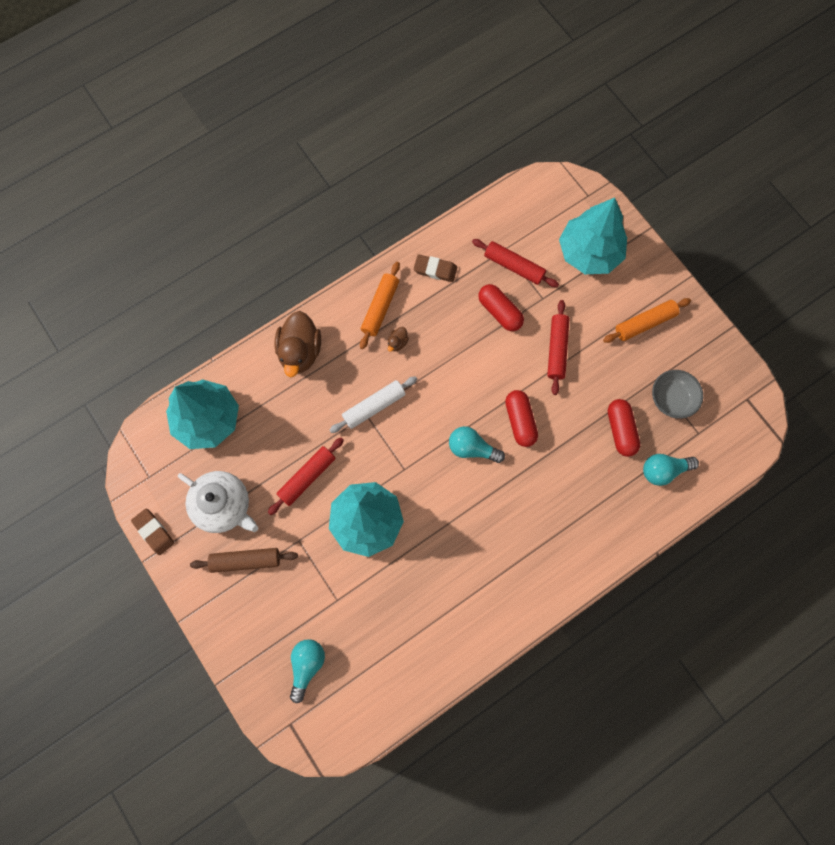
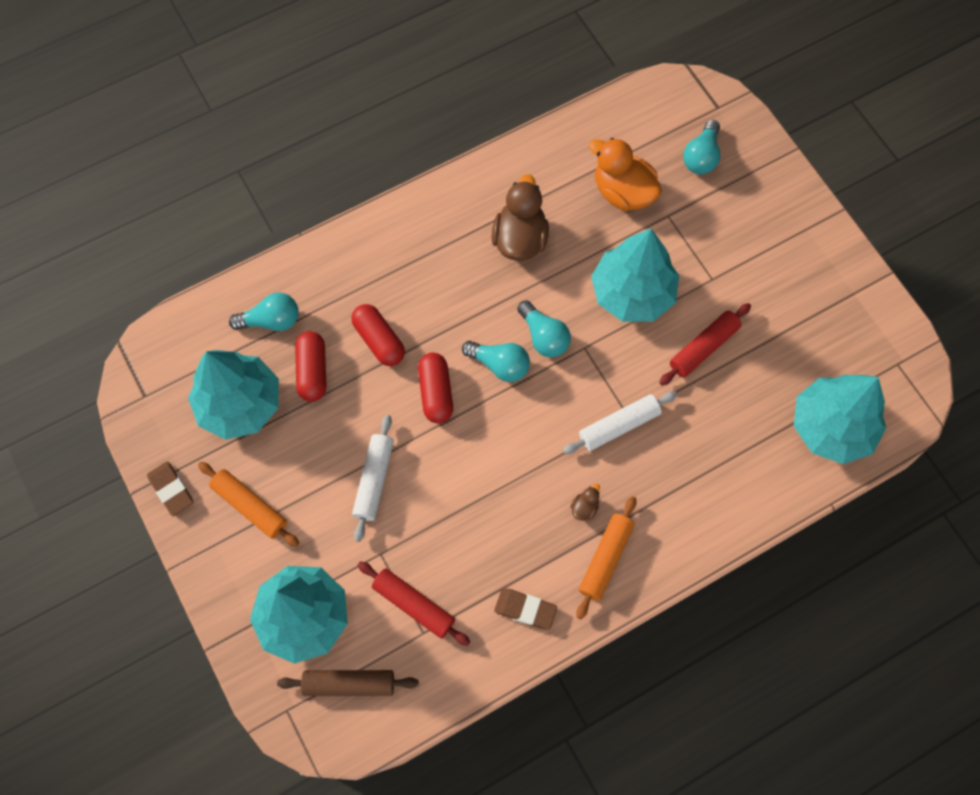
camera: 175 degrees left, 5 degrees down
brown eraser [131,509,174,555] -> brown eraser moved to [147,461,193,516]
white teapot [178,471,258,533] -> none
brown rolling pin [190,548,298,573] -> brown rolling pin moved to [277,670,419,696]
brown duck [274,311,321,377] -> brown duck moved to [491,174,549,261]
red capsule [478,284,524,331] -> red capsule moved to [351,304,405,366]
red rolling pin [547,300,570,395] -> white rolling pin [352,415,394,542]
orange rolling pin [603,298,691,343] -> orange rolling pin turned 60 degrees clockwise [198,462,299,547]
grey bowl [652,370,703,419] -> turquoise tree [188,350,279,440]
none -> turquoise light bulb [517,300,571,357]
none -> orange duck [589,138,662,211]

